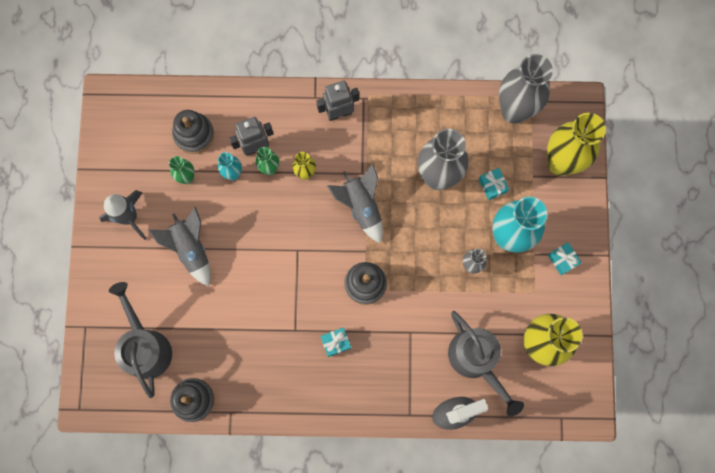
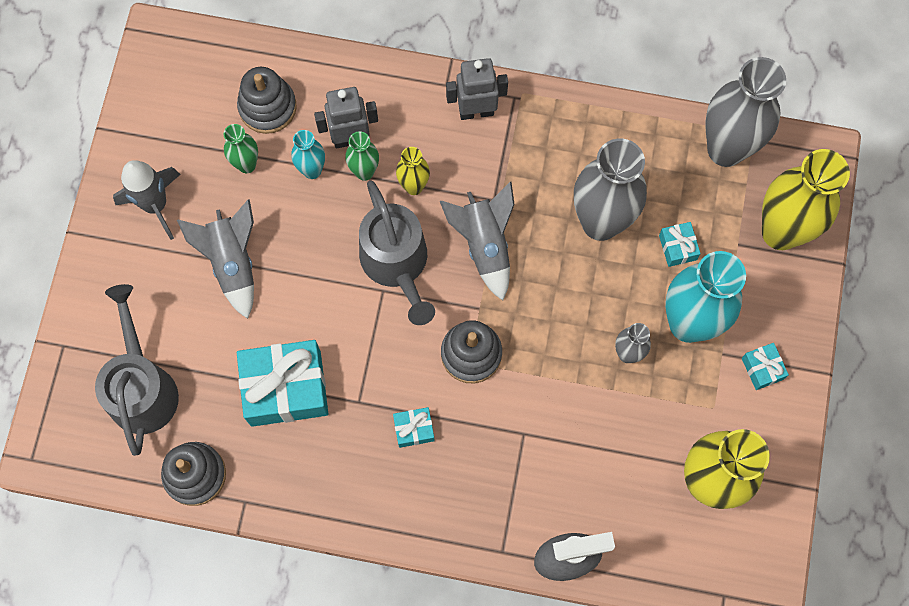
camera: 10 degrees right, 5 degrees down
grey watering can [448,311,524,416] -> grey watering can moved to [359,180,435,325]
none -> turquoise gift [237,340,328,427]

